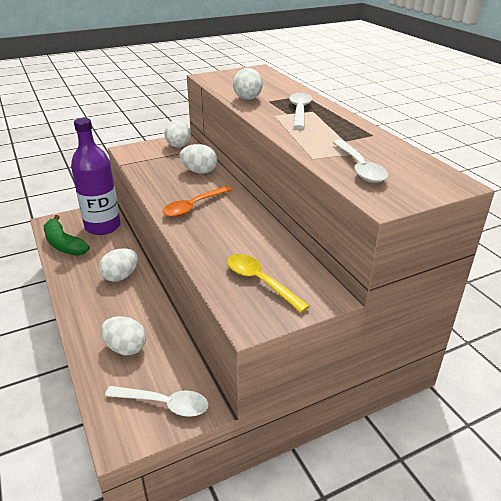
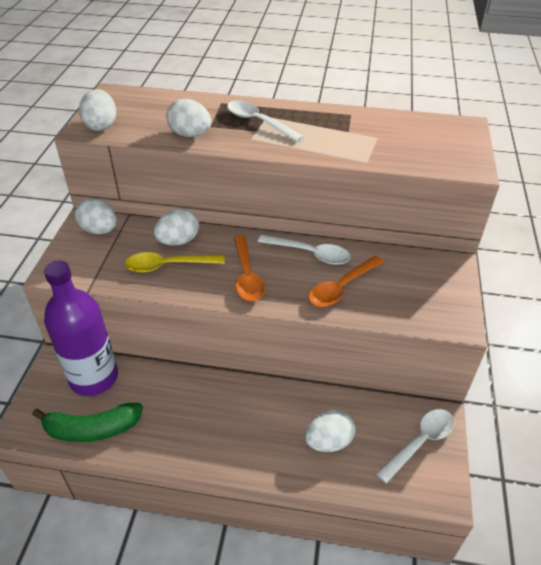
camera: 55 degrees left, 10 degrees up
white egg [99,248,138,282] -> white egg moved to [79,89,116,131]
yellow spoon [227,254,310,313] -> yellow spoon moved to [125,252,225,273]
white spoon [332,140,388,183] -> white spoon moved to [258,235,351,265]
none -> orange spoon [309,256,384,307]

